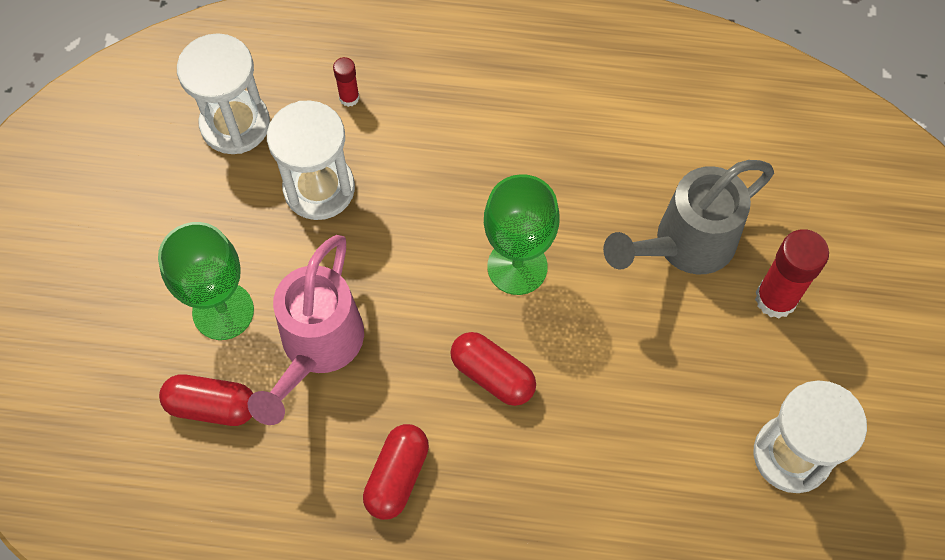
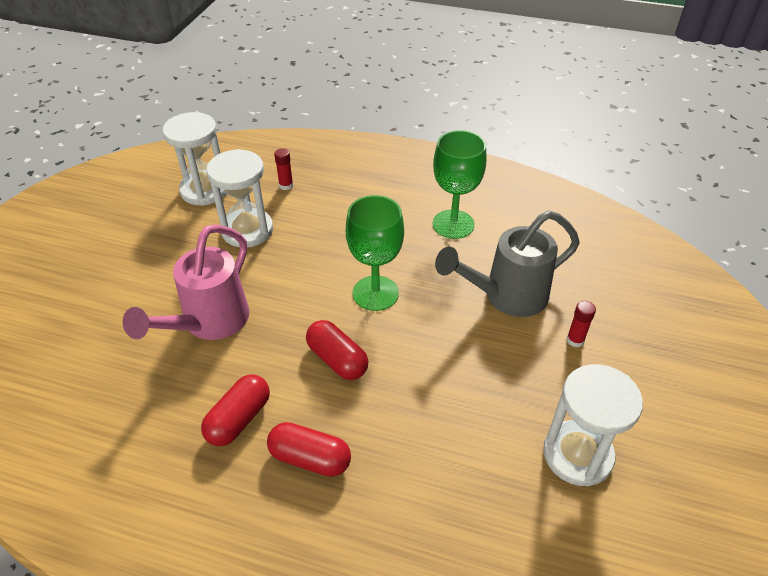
camera: 10 degrees right, 20 degrees down
green goblet [158,222,254,340] -> green goblet moved to [433,130,486,239]
red capsule [159,374,253,426] -> red capsule moved to [267,422,351,477]
red glue stick [755,229,829,319] -> red glue stick [566,301,596,347], size x0.52

